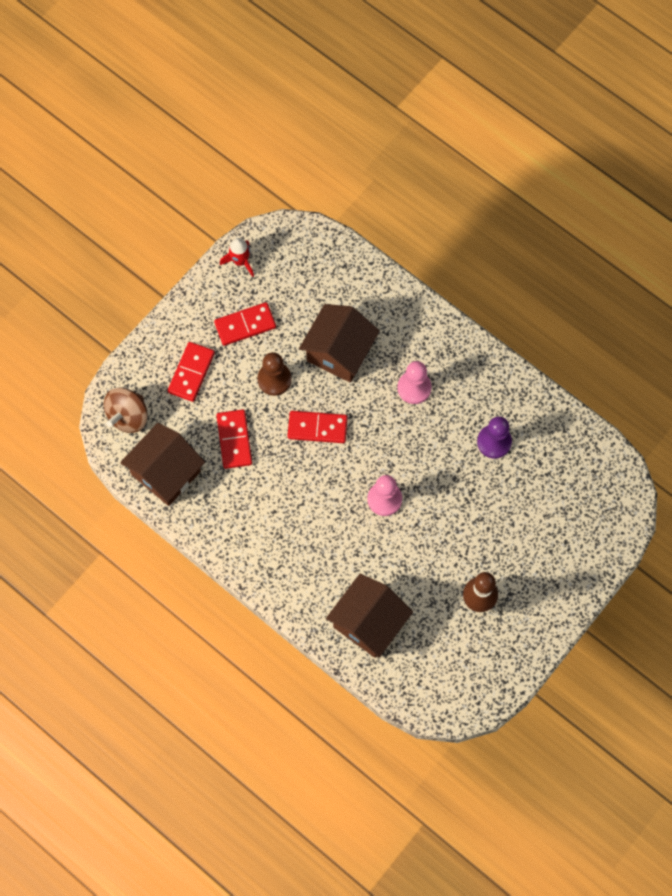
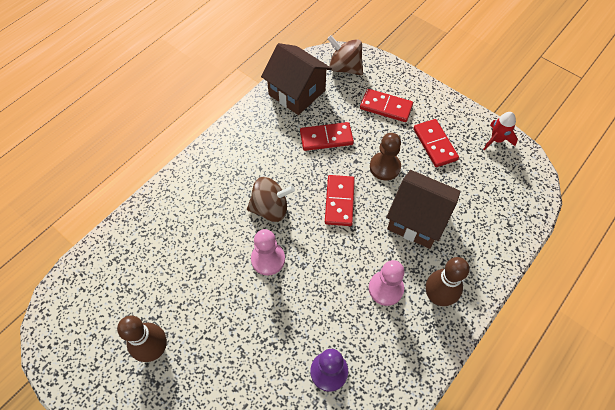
camera: 90 degrees right, 10 degrees down
brown house [326,574,413,658] -> none
none -> brown spinning top [247,177,295,222]
none -> brown bowling pin [426,257,470,306]

